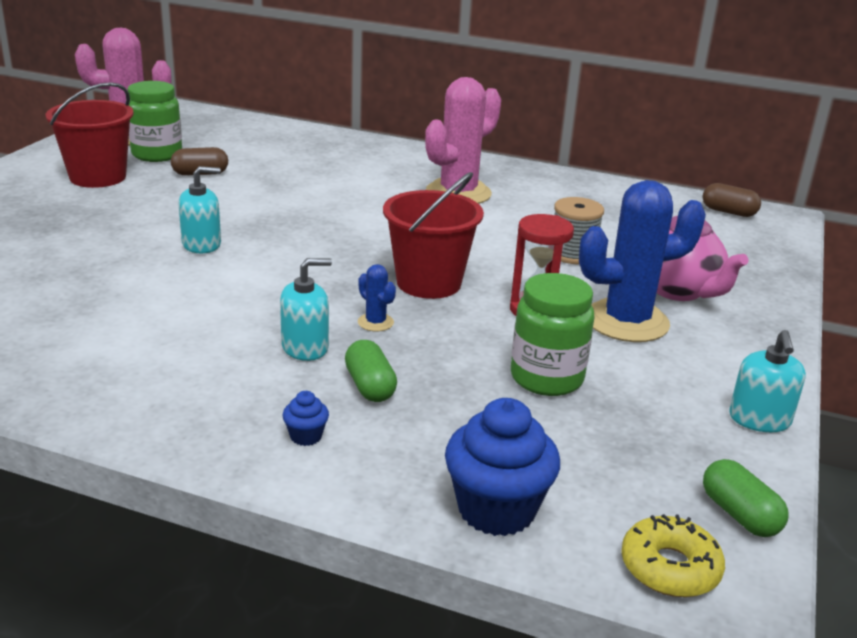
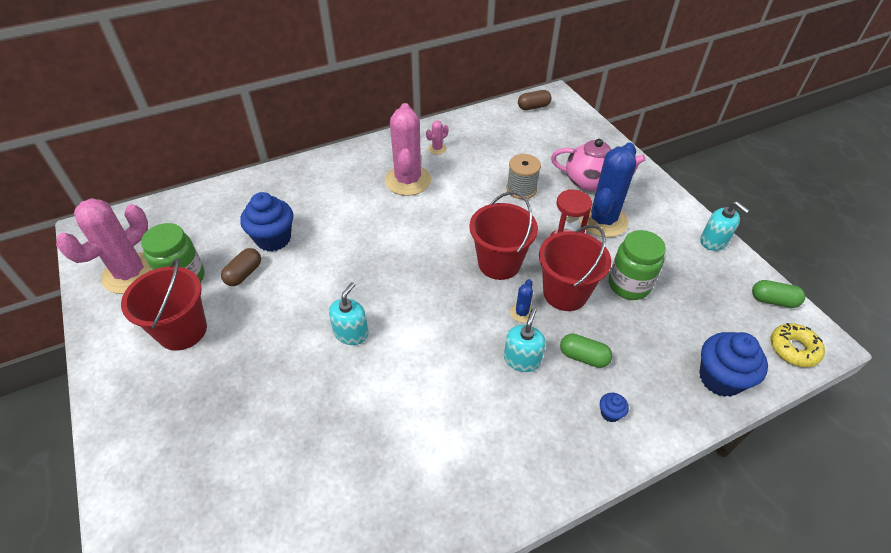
camera: 45 degrees left, 20 degrees up
blue cactus [358,264,396,332] -> blue cactus turned 75 degrees counterclockwise [510,279,533,322]
none -> blue cupcake [240,192,293,251]
none -> pink cactus [426,121,448,154]
none -> red bucket [539,225,611,311]

